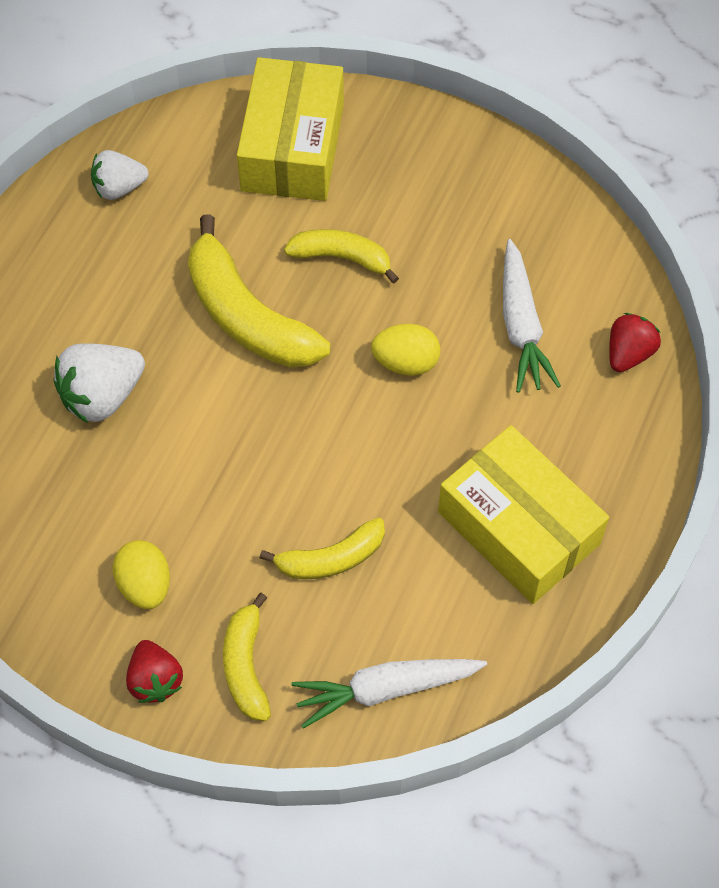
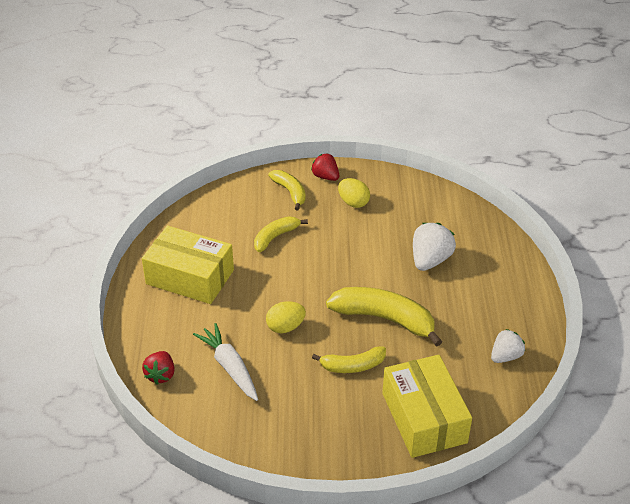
camera: 155 degrees right, 20 degrees down
white carrot [292,659,487,729] -> none

